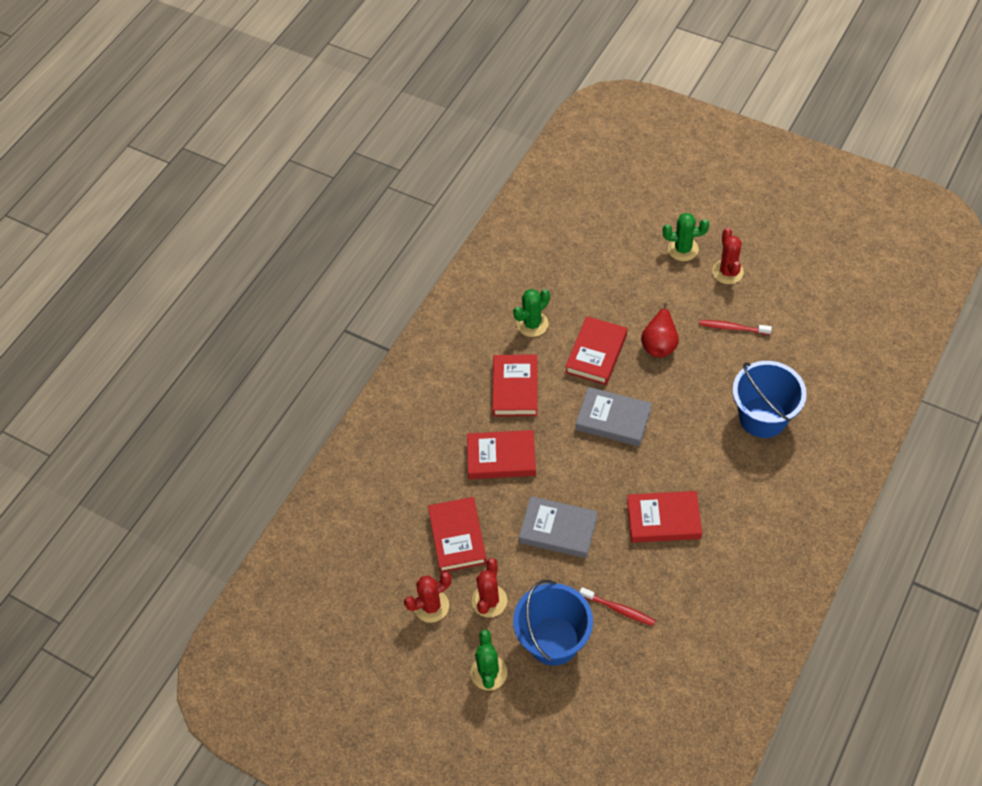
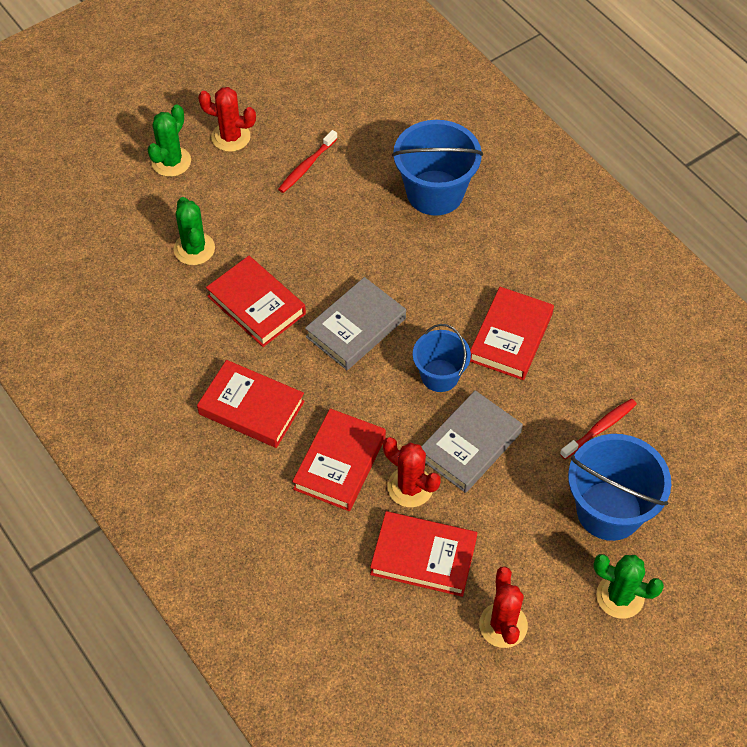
camera: 70 degrees left, 0 degrees up
red cactus [472,558,507,618] -> red cactus moved to [383,437,441,507]
green cactus [513,289,550,337] -> green cactus moved to [174,197,215,265]
red pear [641,303,679,358] -> none
none -> blue bucket [413,324,471,392]

